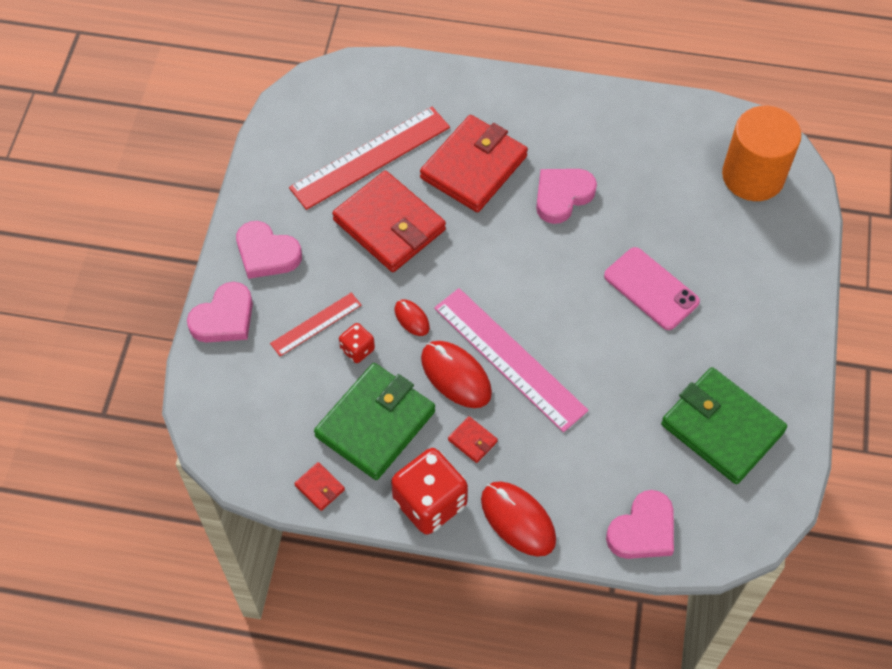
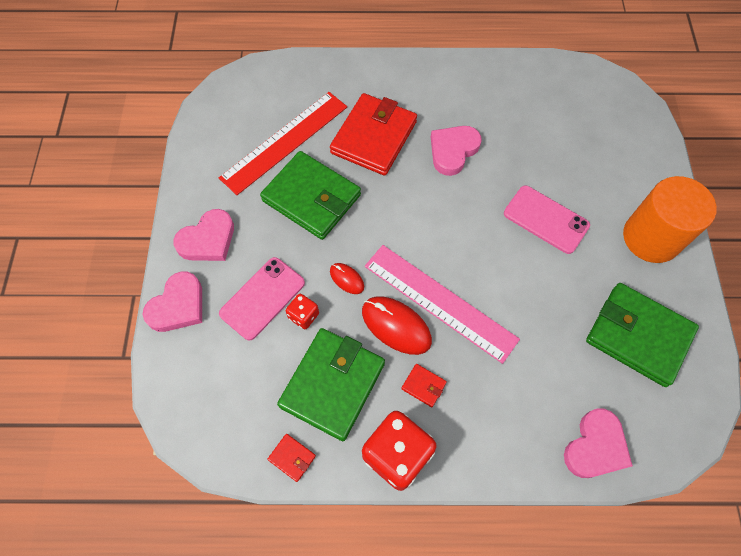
camera: 10 degrees left, 5 degrees up
pink heart [236,221,302,279] -> pink heart turned 60 degrees counterclockwise [173,209,234,261]
red ruler [270,293,361,356] -> pink phone [219,257,305,340]
red wallet [332,171,446,272] -> green wallet [260,151,361,240]
red mouse [481,481,556,557] -> none
orange cylinder [722,106,801,201] -> orange cylinder moved to [623,176,717,263]

